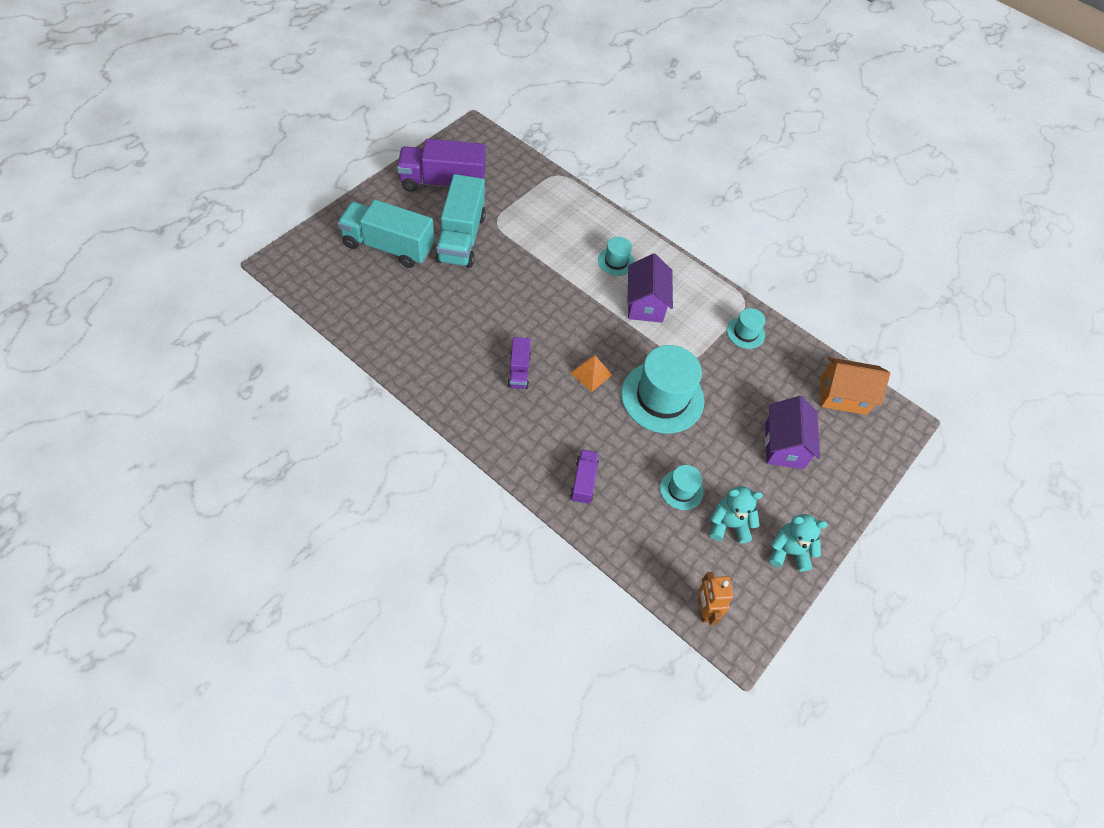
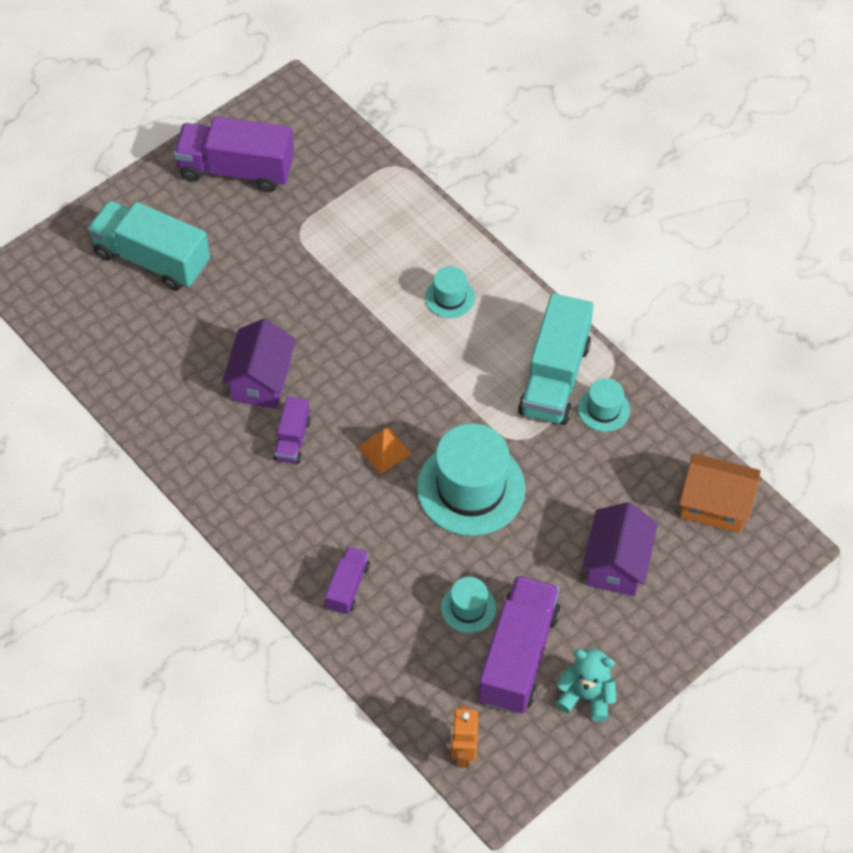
camera: 15 degrees right, 0 degrees up
turquoise truck [435,174,486,268] -> turquoise truck moved to [518,293,594,425]
purple house [627,253,673,322] -> purple house moved to [222,318,296,409]
turquoise teddy bear [710,486,763,543] -> purple truck [478,575,560,714]

